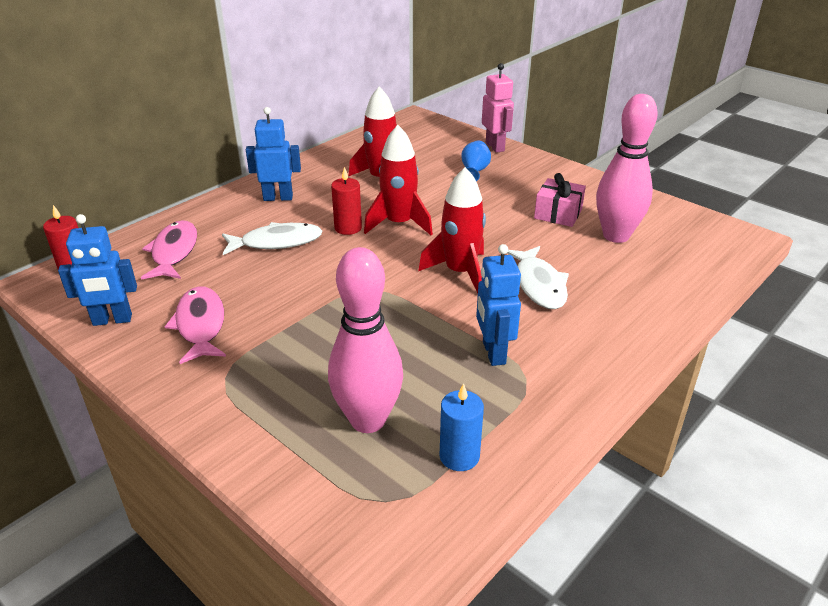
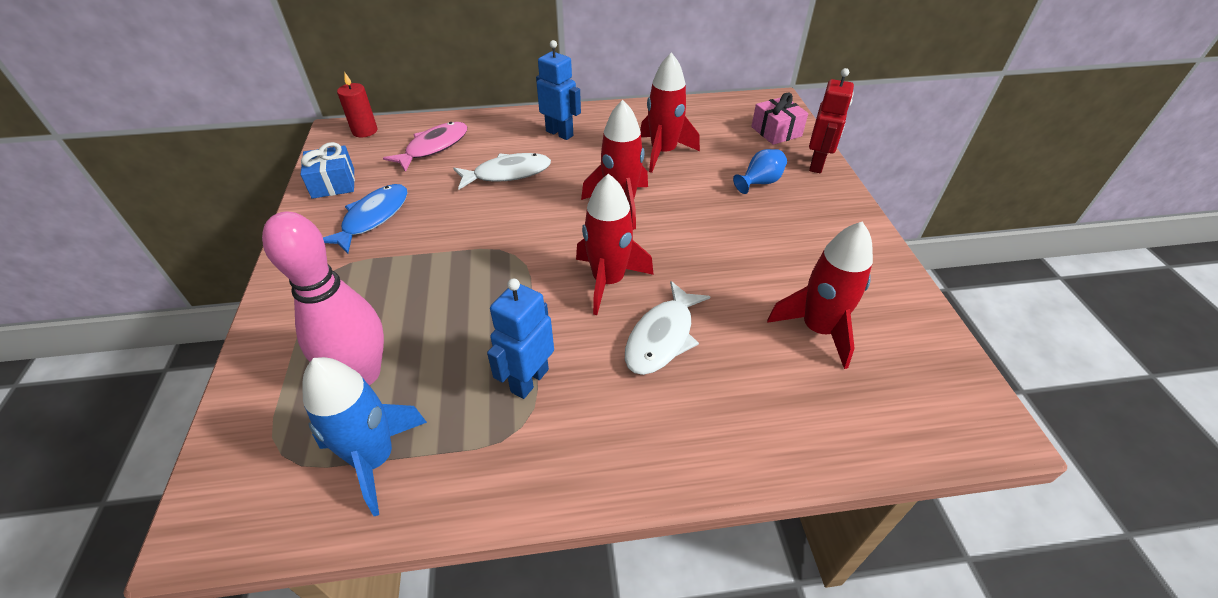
camera: 40 degrees right, 10 degrees up
blue robot [58,214,137,326] -> blue gift [301,142,355,199]
pink fish [164,286,226,364] -> blue fish [323,184,408,254]
white fish [222,222,322,255] -> white fish turned 45 degrees counterclockwise [453,153,551,190]
red candle [331,167,362,235] -> none
blue candle [439,383,484,471] -> blue rocket [302,357,427,516]
pink robot [482,63,514,153] -> red robot [809,68,854,173]
pink gift [534,173,586,227] -> pink gift moved to [751,93,808,145]
pink bowling pin [596,94,658,243] -> red rocket [767,222,873,369]

